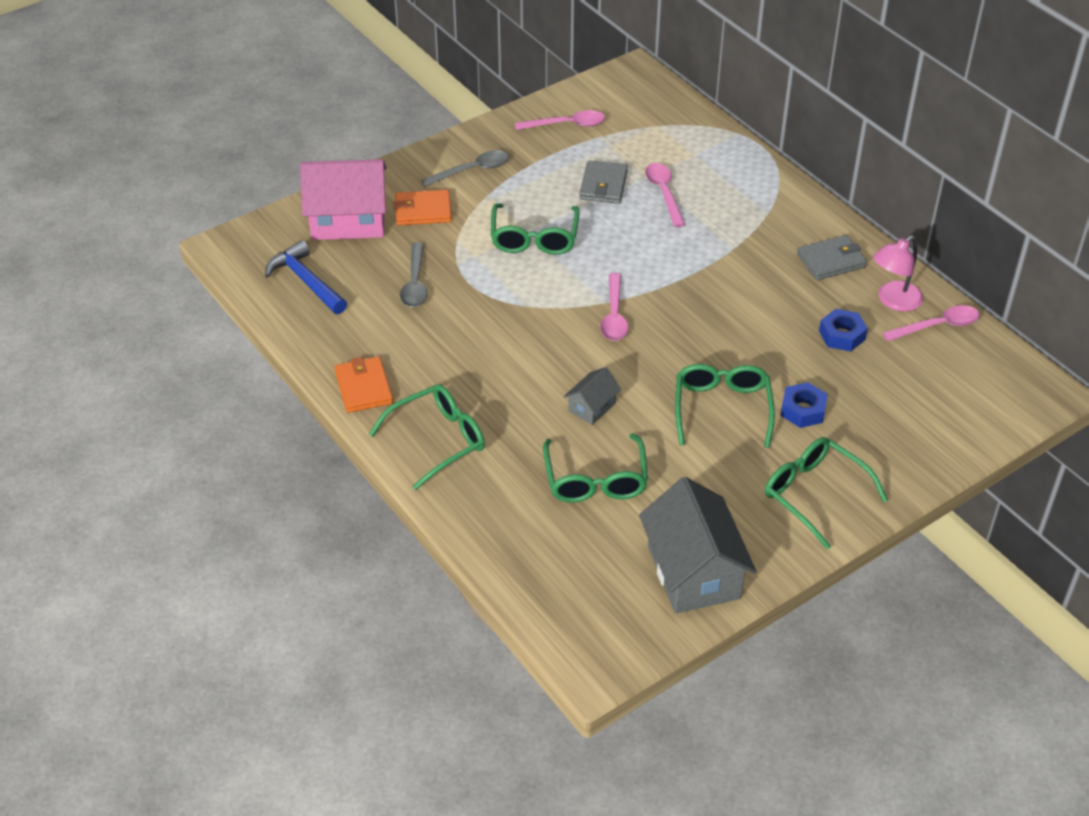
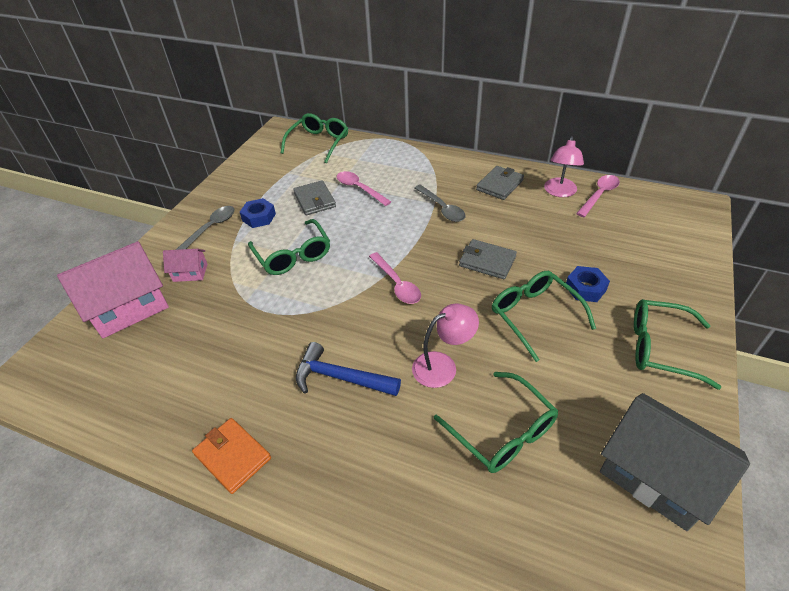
camera: 30 degrees left, 0 degrees up
blue hammer [265,240,347,314] -> blue hammer moved to [296,342,401,396]
green glasses [369,384,485,490] -> green glasses moved to [281,113,348,163]
orange wallet [394,190,452,225] -> pink house [163,249,208,282]
grey spoon [400,242,428,307] -> grey spoon moved to [415,185,466,222]
pink spoon [515,110,605,130] -> none
grey house [564,367,621,425] -> pink lamp [412,303,479,388]
blue nut [819,309,868,351] -> blue nut moved to [240,198,276,228]
none -> grey wallet [459,239,517,279]

